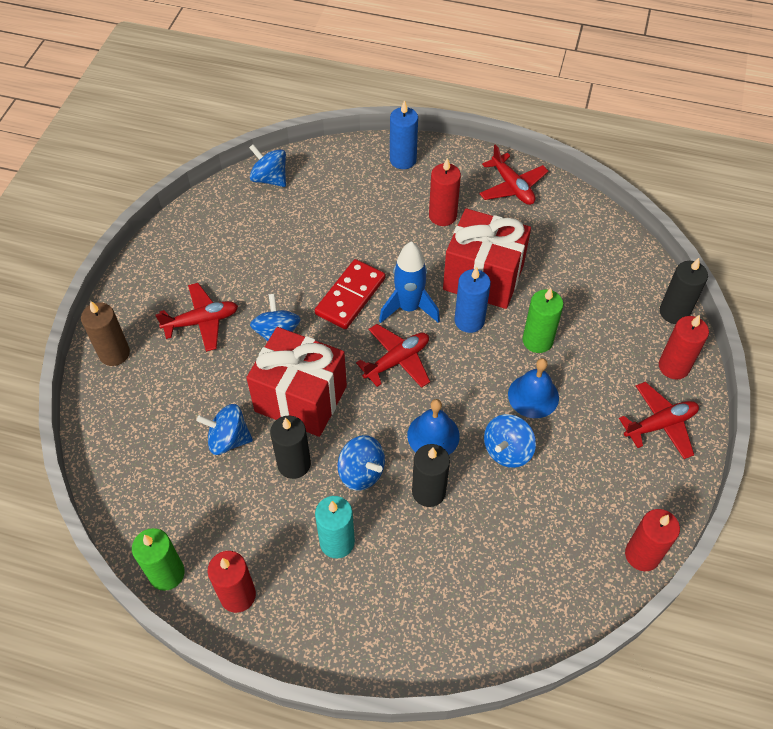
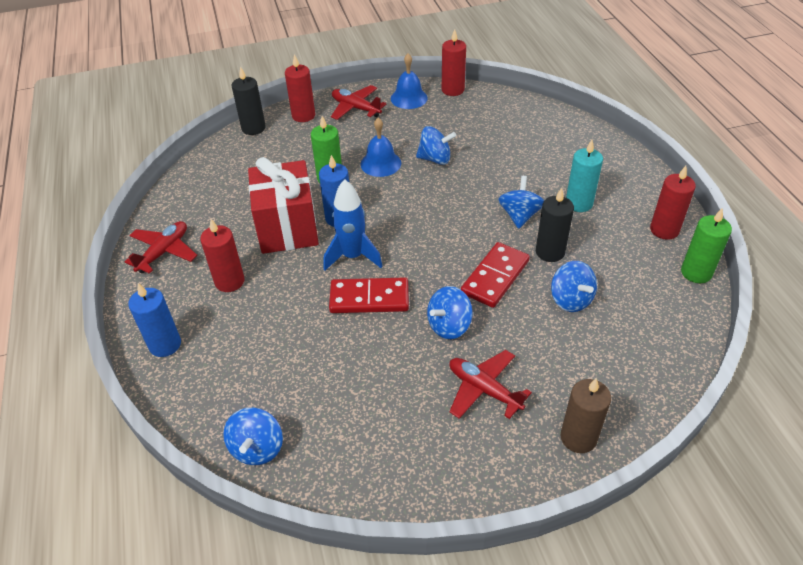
camera: 120 degrees left, 10 degrees down
red gift [246,327,347,437] -> red domino [461,242,530,308]
red plane [356,324,430,388] -> none
blue bell [407,399,460,455] -> blue bell moved to [391,54,428,109]
black candle [412,444,450,507] -> none

